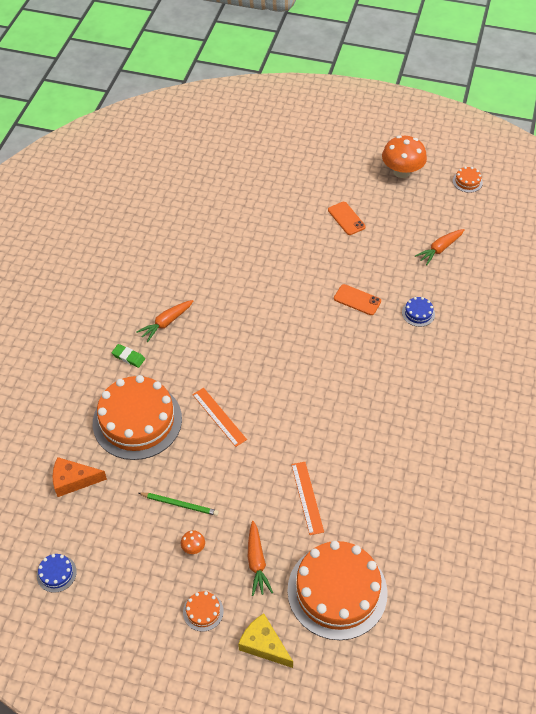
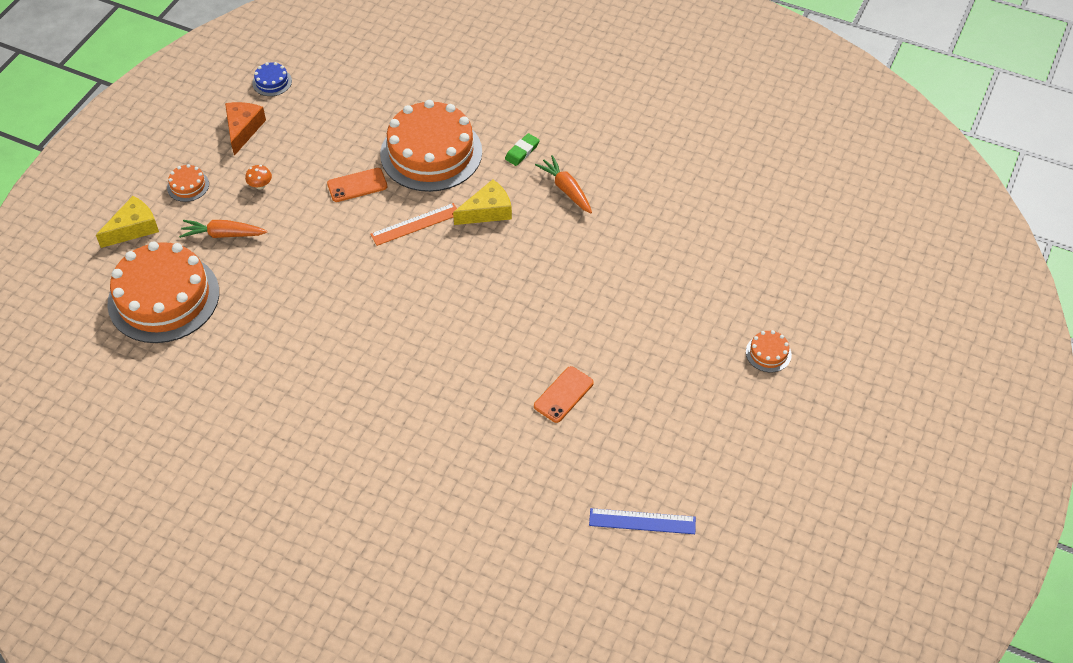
camera: 100 degrees right, 0 degrees up
orange cheese [53,457,107,497] -> orange cheese moved to [225,102,266,156]
green pencil [139,493,219,516] -> none
orange ruler [291,462,324,535] -> none
orange phone [328,202,366,235] -> orange phone moved to [327,168,387,202]
orange mushroom [382,135,427,178] -> none
blue cake [402,297,435,327] -> none
orange carrot [415,229,465,265] -> blue ruler [589,508,696,534]
orange cake [453,166,483,193] -> orange cake moved to [746,330,792,372]
none -> yellow cheese [453,179,512,225]

